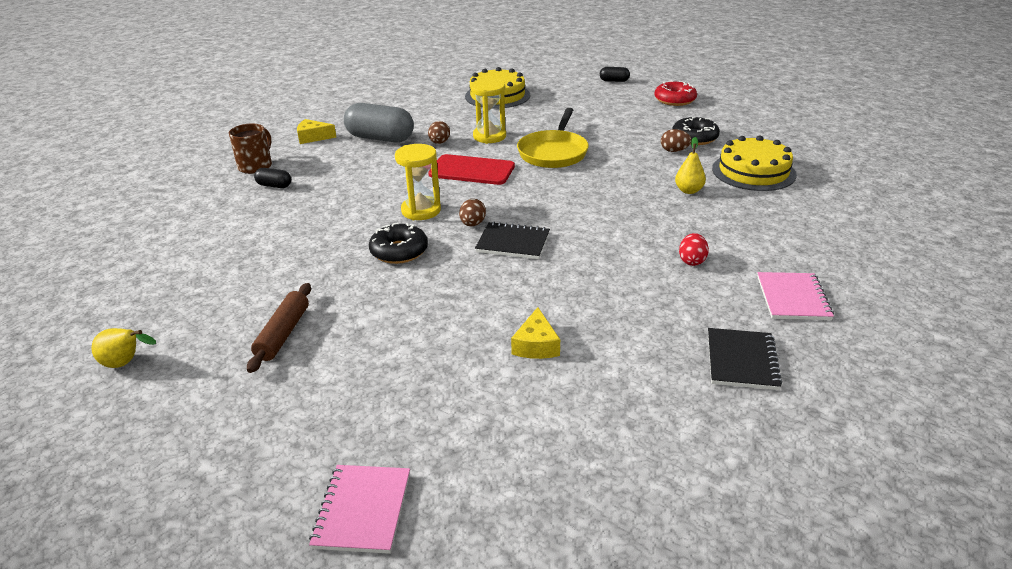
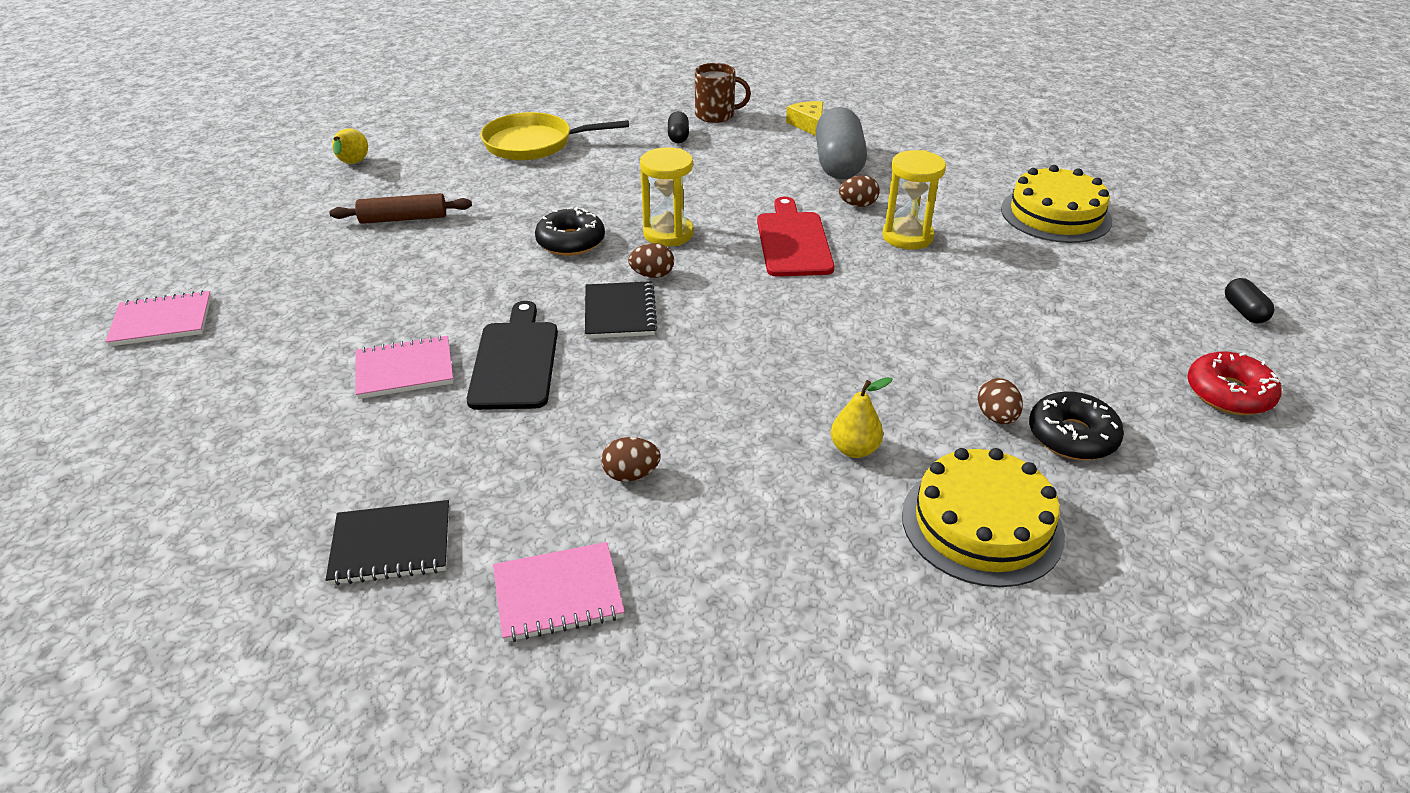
camera: 70 degrees right, 5 degrees up
yellow cheese [511,307,560,359] -> pink notebook [356,335,454,399]
yellow pan [517,108,589,168] -> yellow pan moved to [480,112,629,161]
red egg [679,233,709,266] -> brown egg [601,437,661,482]
none -> black cutting board [467,301,558,410]

